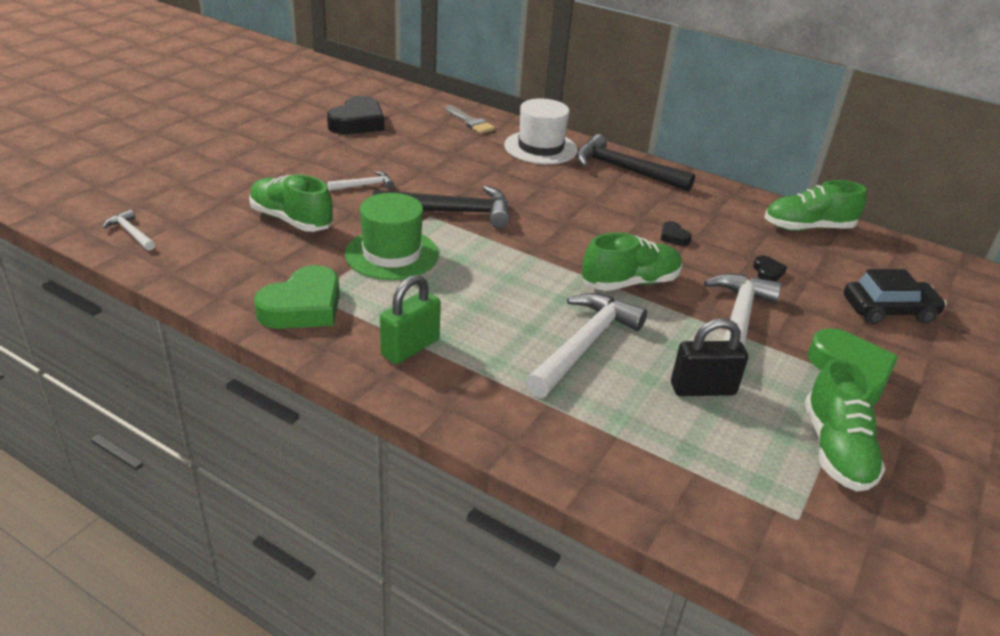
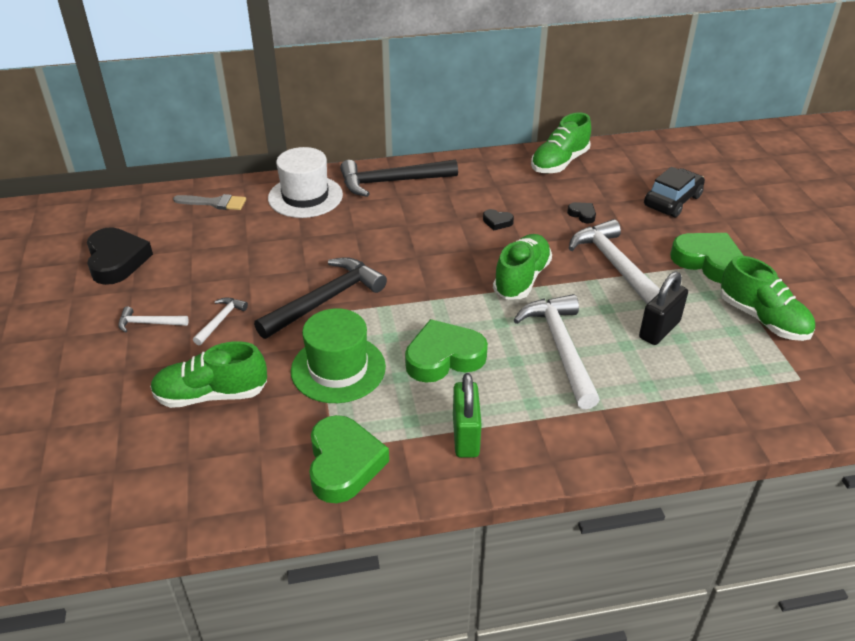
camera: 40 degrees left, 5 degrees up
white hammer [103,210,155,251] -> white hammer moved to [118,306,189,333]
none -> green heart [405,319,488,383]

